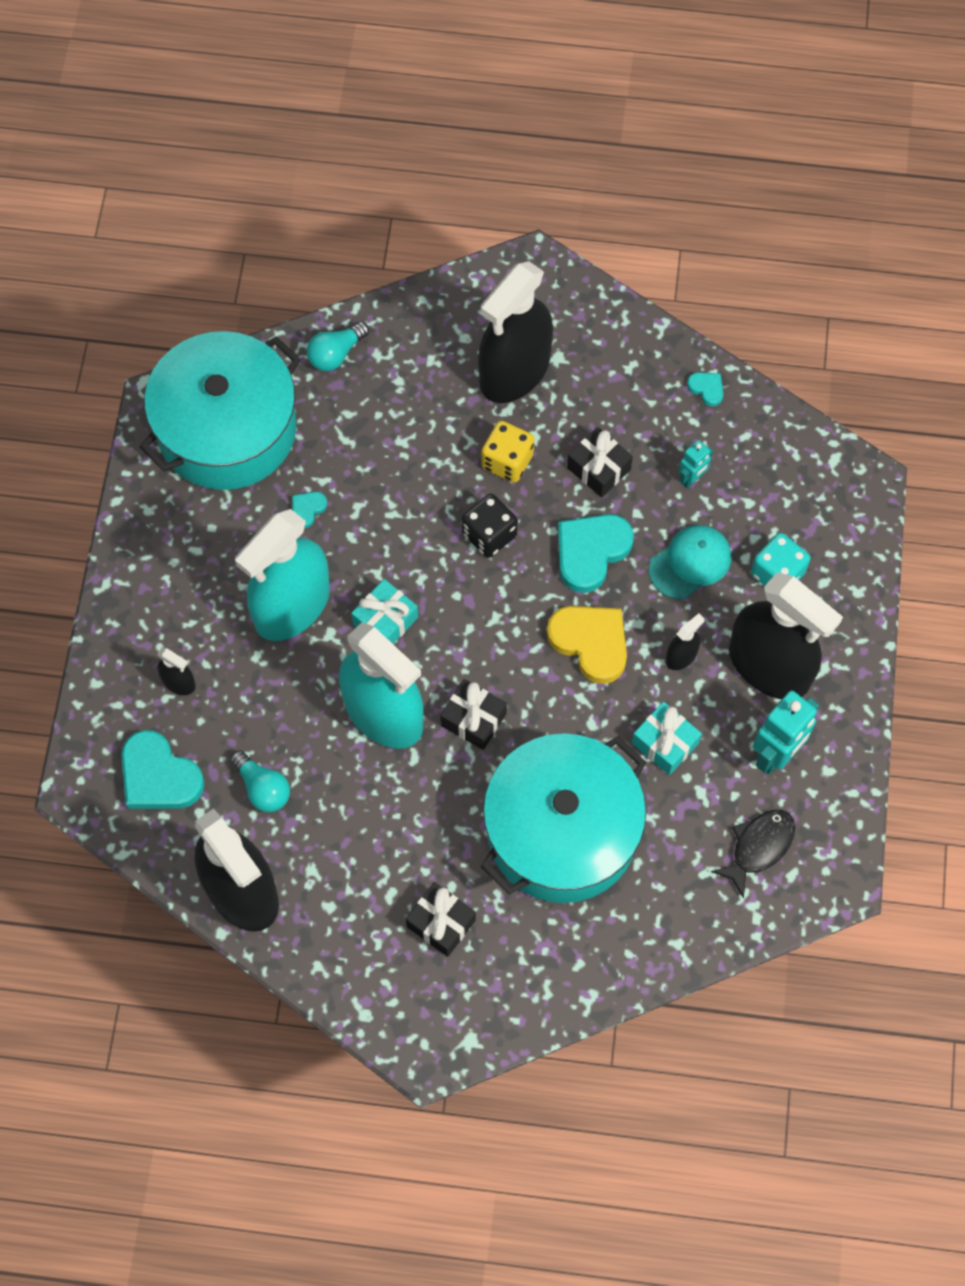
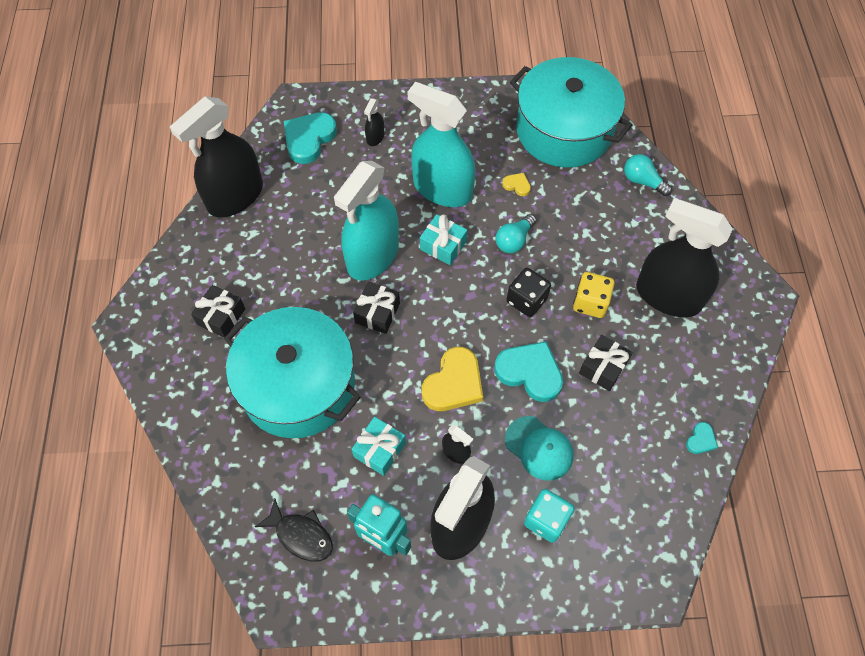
camera: 80 degrees right, 5 degrees down
turquoise light bulb [230,750,290,812] -> turquoise light bulb moved to [496,214,536,253]
turquoise heart [292,492,327,528] -> yellow heart [502,173,531,196]
turquoise robot [679,440,713,488] -> none

